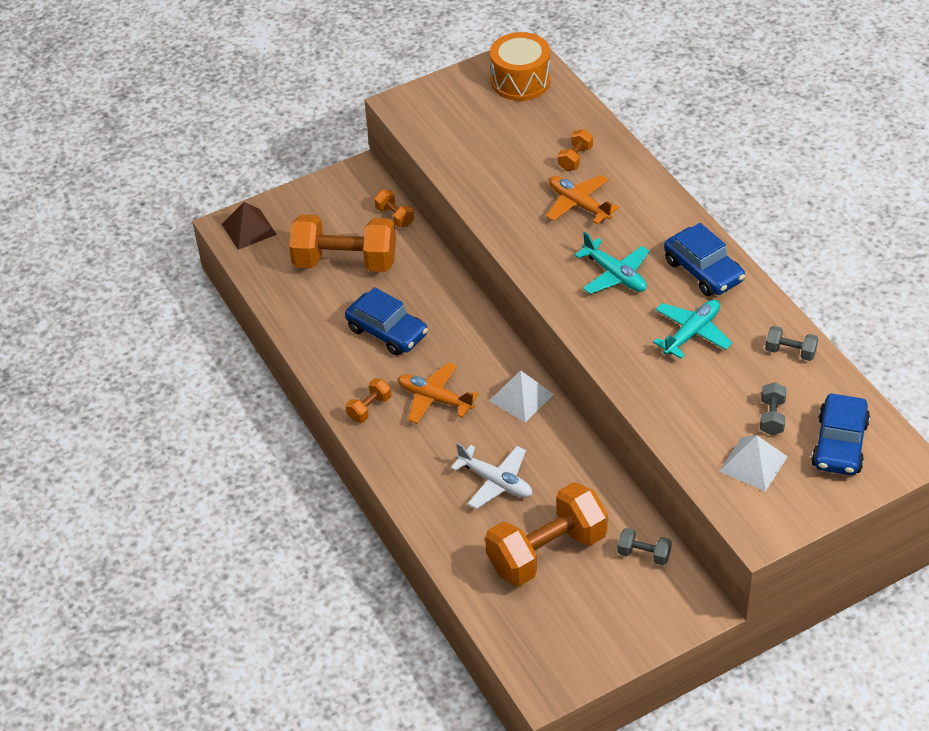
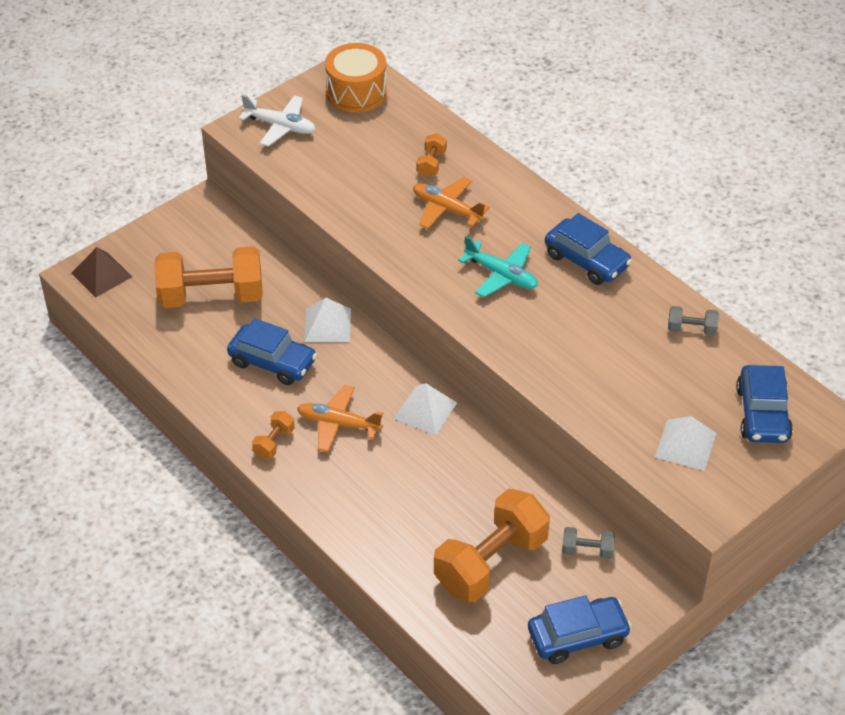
camera: 15 degrees left, 0 degrees up
orange dumbbell [374,190,414,227] -> none
white plane [451,443,532,509] -> white plane moved to [239,95,316,147]
turquoise plane [653,300,732,359] -> none
grey dumbbell [760,382,786,435] -> none
none -> white pyramid [304,298,351,342]
none -> blue car [528,595,632,664]

